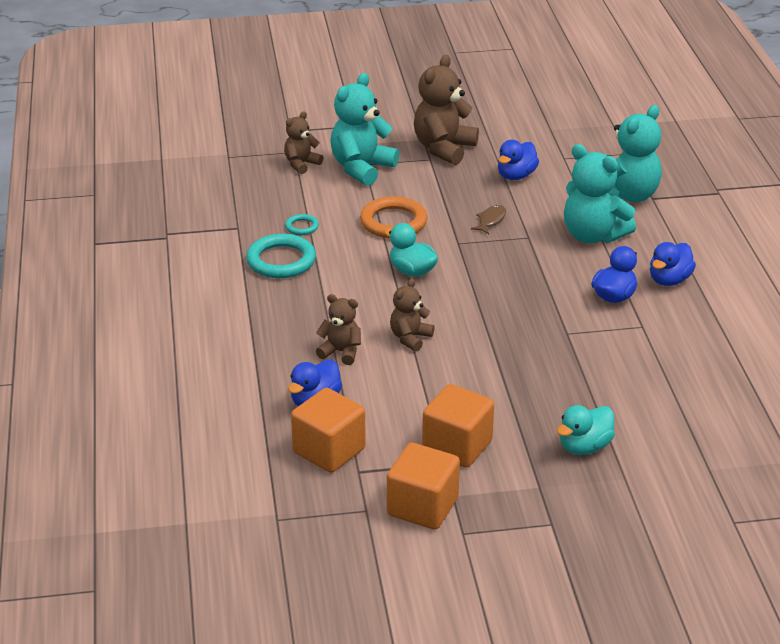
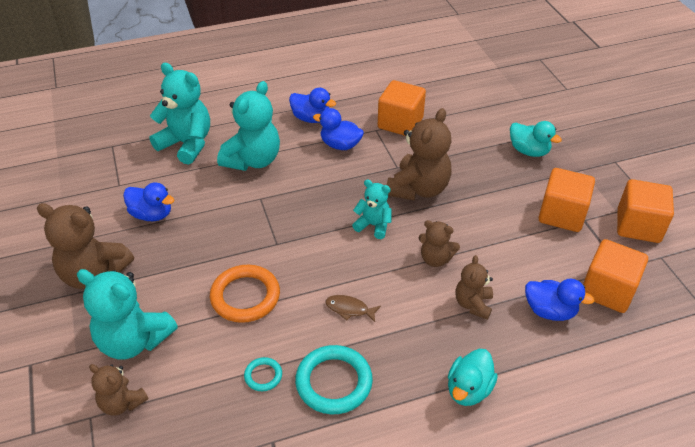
camera: 100 degrees left, 10 degrees up
turquoise duck [384,223,438,277] -> turquoise duck moved to [448,349,498,406]
brown fish [471,205,506,234] -> brown fish moved to [325,295,381,322]
none -> turquoise teddy bear [352,180,391,239]
none -> orange cube [378,80,426,136]
none -> brown teddy bear [387,108,452,200]

